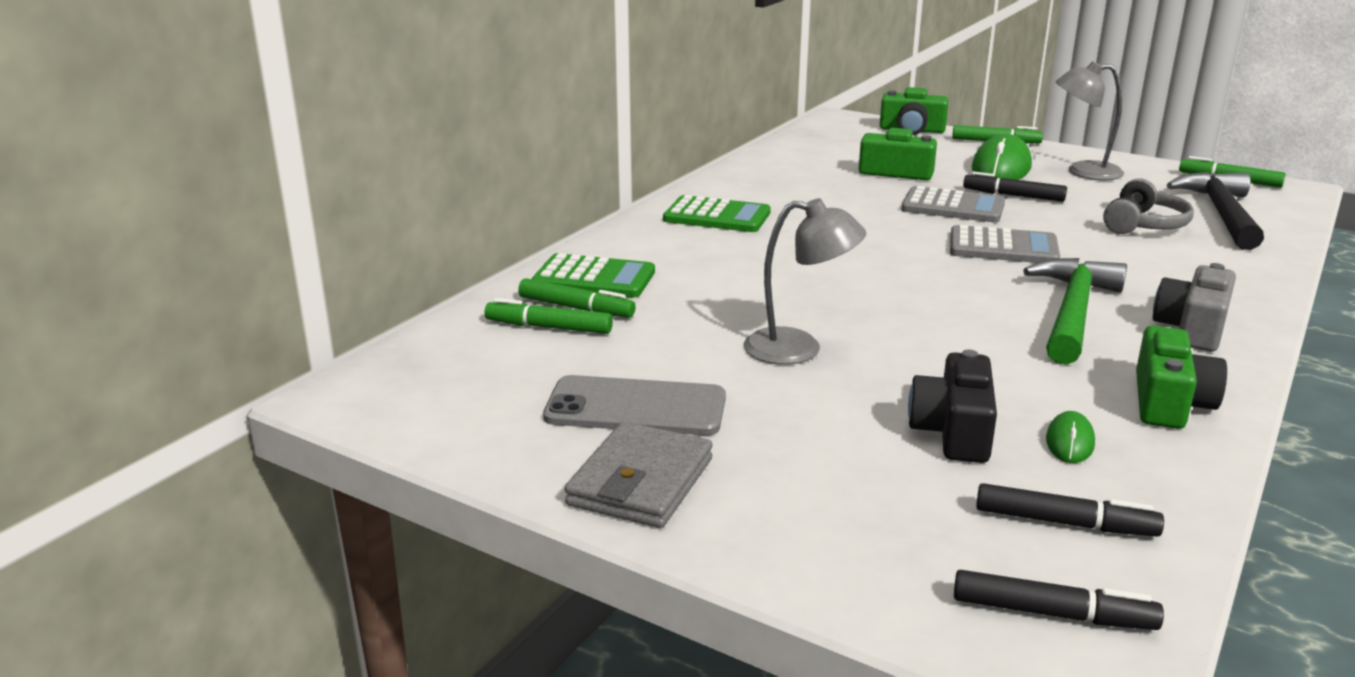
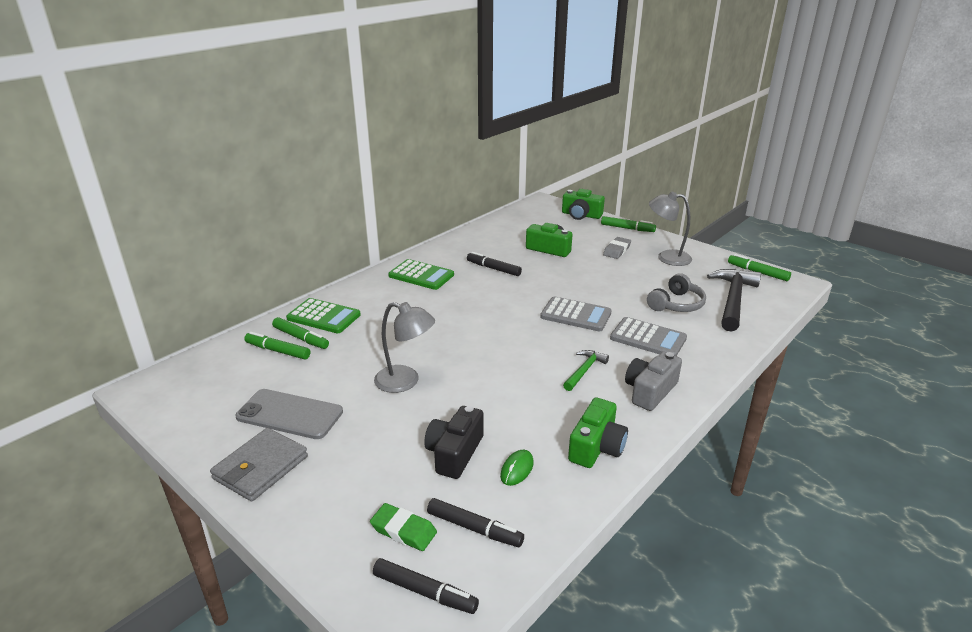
camera: 10 degrees right, 5 degrees up
grey calculator [901,186,1005,223] -> grey calculator moved to [610,317,687,356]
black marker [963,171,1067,202] -> black marker moved to [467,252,522,276]
green mouse [972,134,1032,180] -> grey eraser [603,237,631,259]
green hammer [1023,258,1127,365] -> green hammer [563,350,609,391], size x0.53
none -> green eraser [370,503,437,551]

